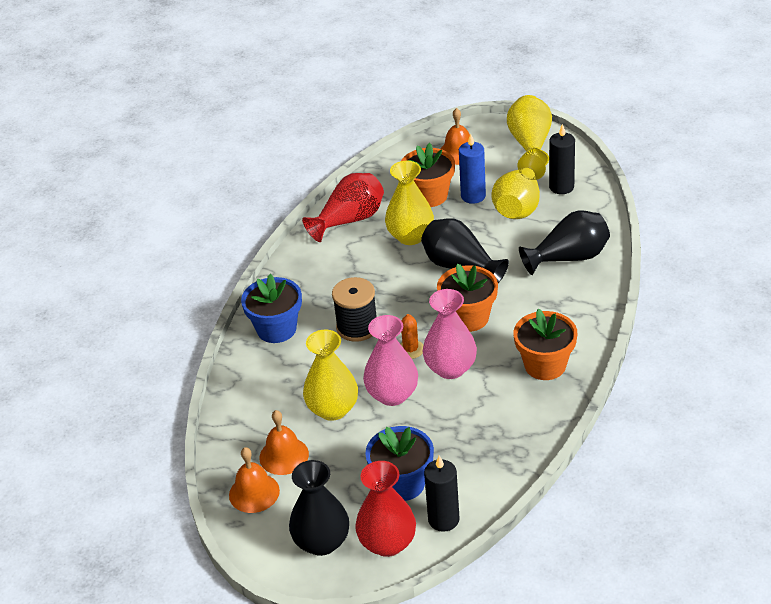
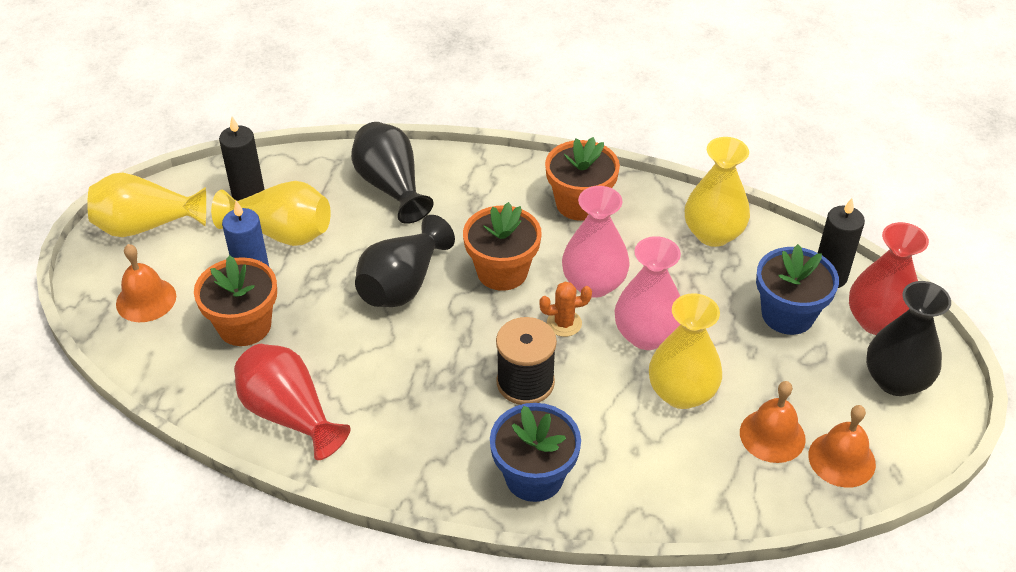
camera: 100 degrees left, 5 degrees up
yellow vase [385,161,434,245] -> yellow vase moved to [685,137,750,247]

